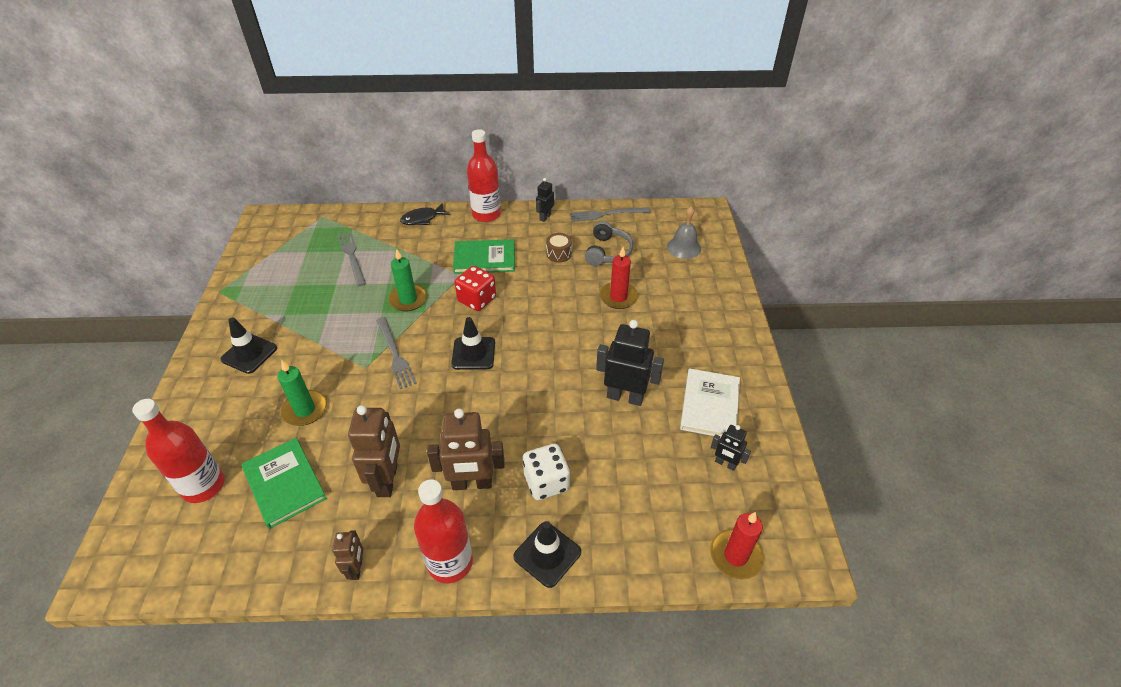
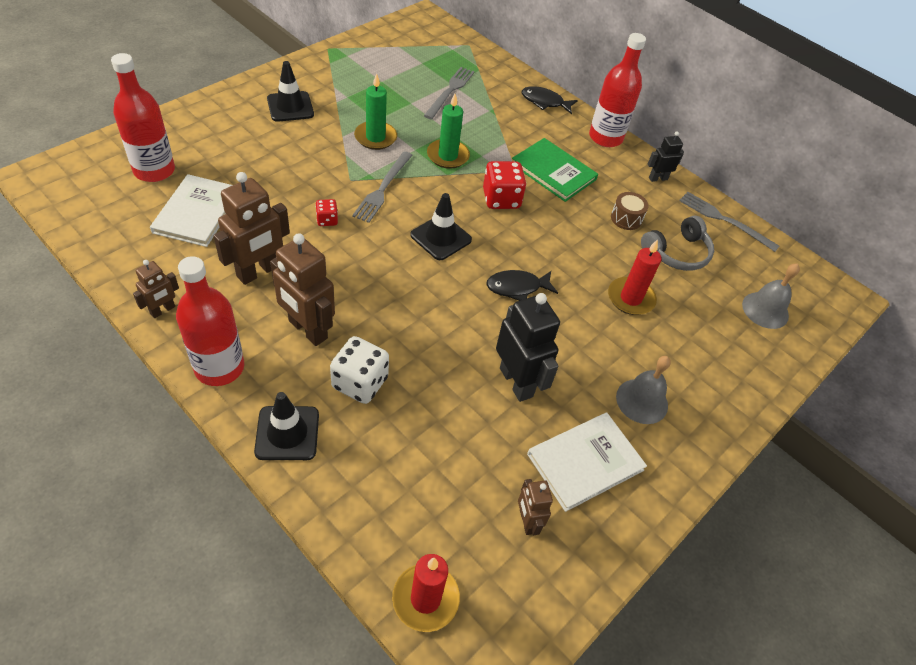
camera: 40 degrees right, 5 degrees up
green book [241,438,327,529] -> white book [150,174,232,247]
green candle [277,360,327,426] -> green candle moved to [354,73,397,150]
black robot [711,425,751,471] -> brown robot [518,479,553,535]
none -> red dice [315,199,338,226]
none -> black fish [486,270,558,301]
none -> grey bell [616,356,671,424]

